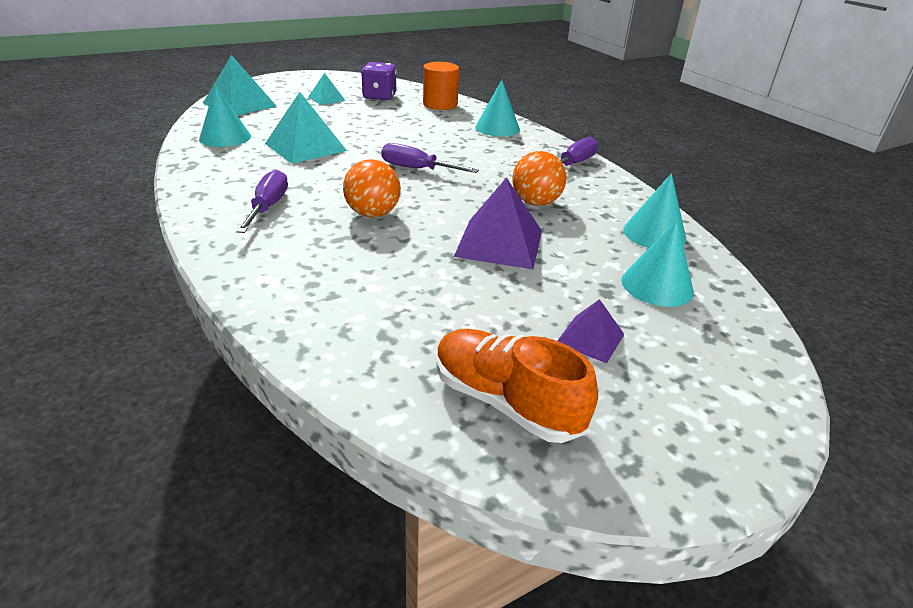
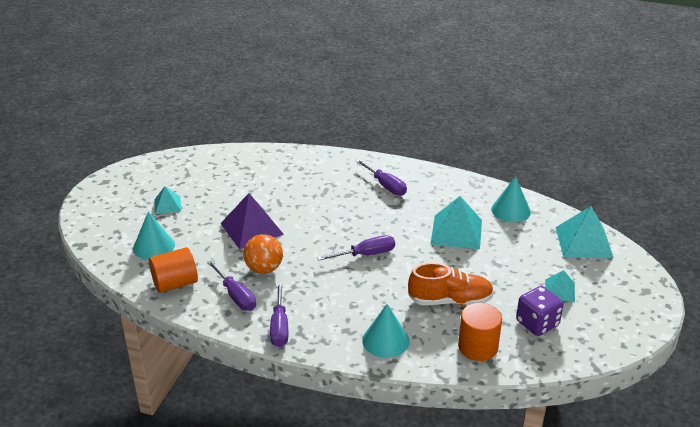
camera: 140 degrees right, 0 degrees up
orange ball [343,159,401,217] -> none
orange shoe [436,329,598,443] -> orange shoe moved to [408,263,494,305]
purple pyramid [557,299,624,364] -> turquoise pyramid [155,186,181,214]
turquoise cone [623,173,686,248] -> orange cylinder [149,247,198,293]
none -> purple screwdriver [207,260,256,311]

